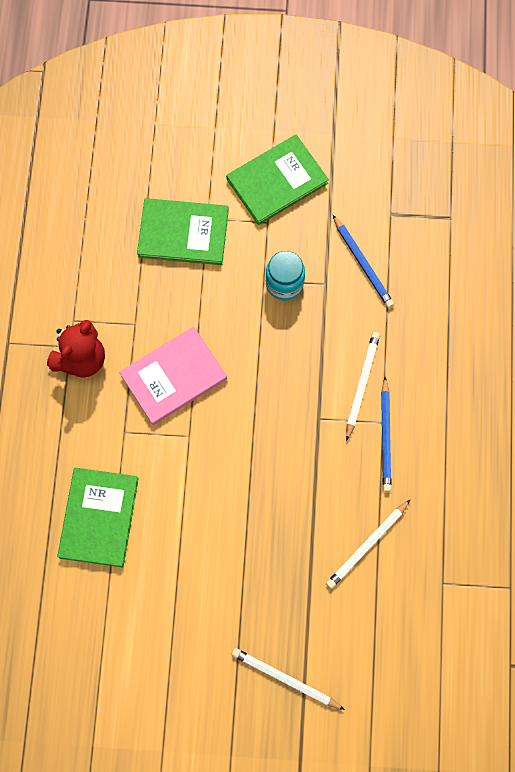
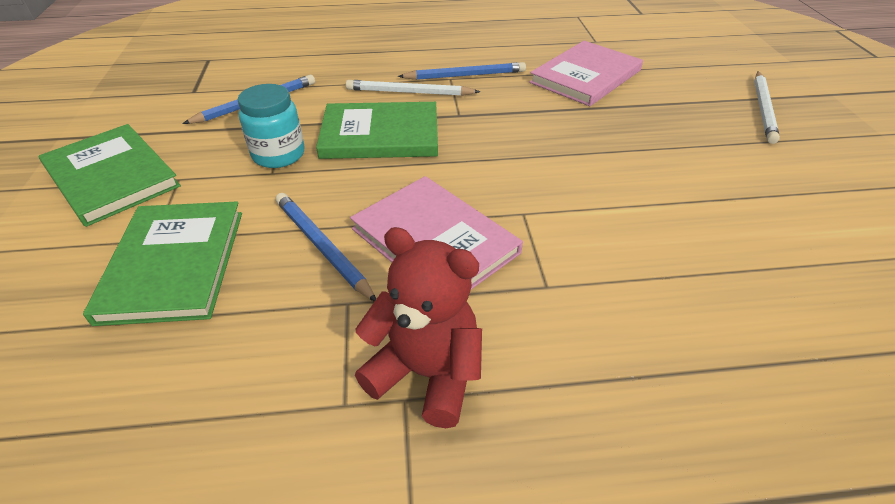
camera: 100 degrees left, 30 degrees down
green book [57,468,139,568] -> green book moved to [316,102,438,159]
white pencil [326,499,411,589] -> pink book [529,41,643,106]
none -> blue pencil [276,193,376,302]

